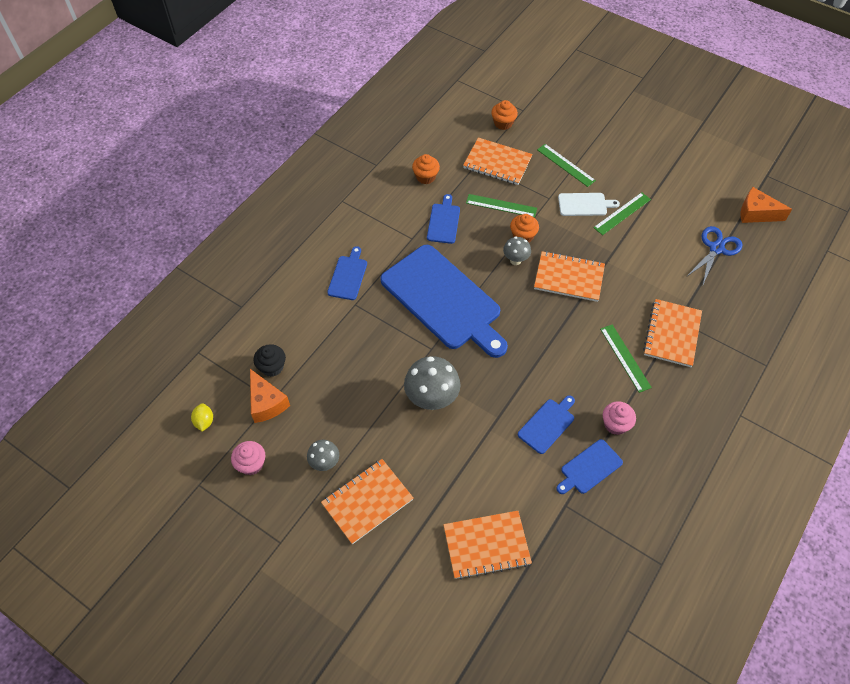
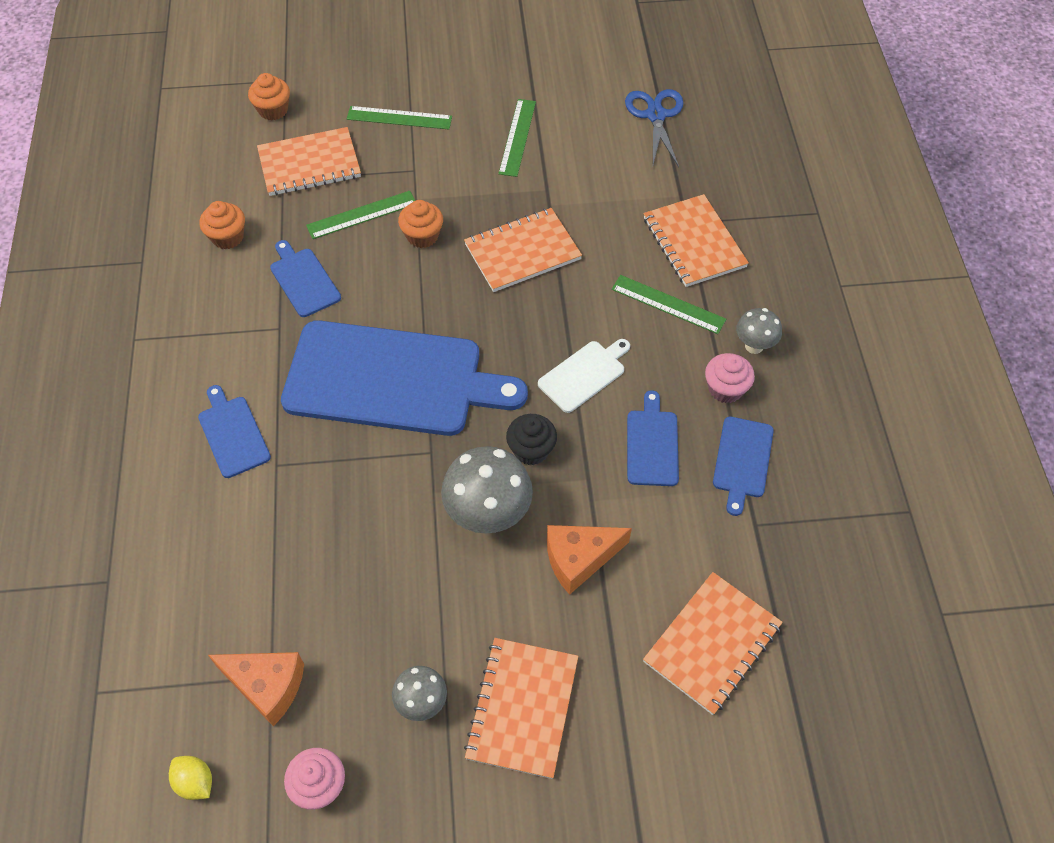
camera: 40 degrees left, 0 degrees up
black cupcake [253,344,286,377] -> black cupcake moved to [506,414,557,465]
grey mushroom [503,237,531,265] -> grey mushroom moved to [736,308,782,354]
white cutting board [558,193,620,216] -> white cutting board moved to [538,339,630,413]
orange cheese [741,187,792,223] -> orange cheese moved to [547,525,632,595]

